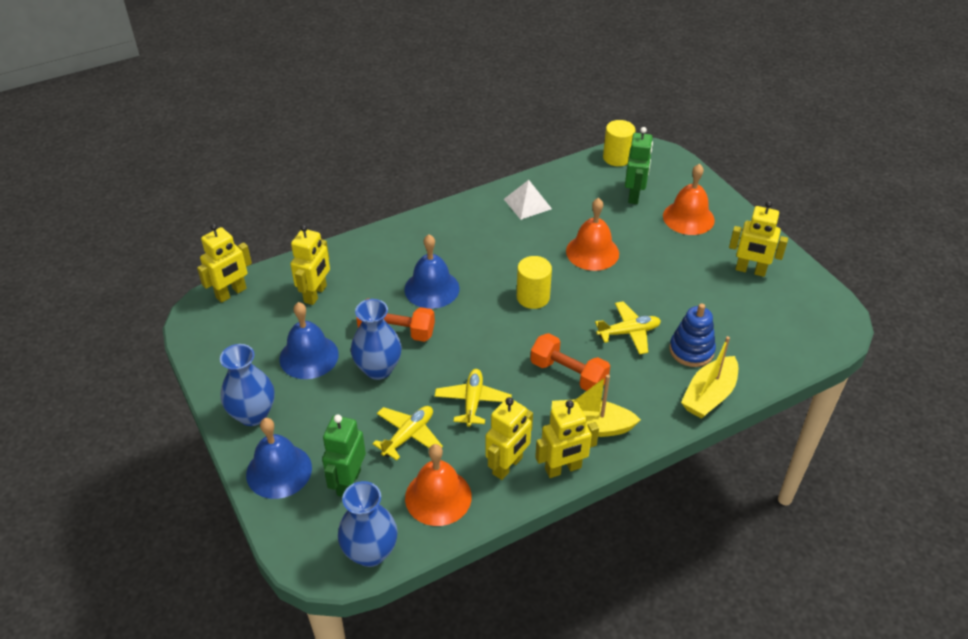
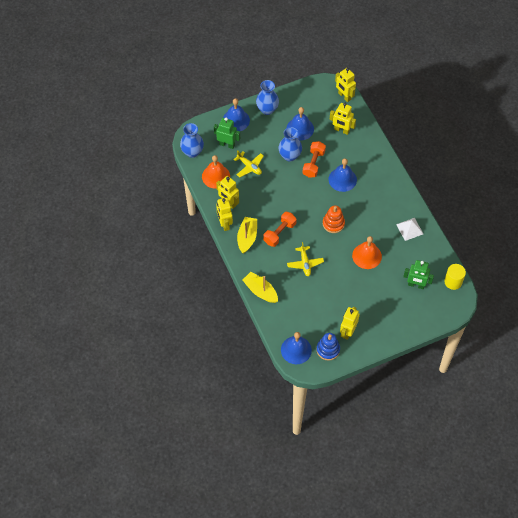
camera: 95 degrees right, 15 degrees up
yellow plane [434,369,512,427] -> none
yellow cylinder [517,256,552,309] -> orange stacking toy [323,206,345,233]
orange bell [663,164,715,235] -> none
blue stacking toy [669,303,716,367] -> blue stacking toy moved to [316,333,340,361]
none -> blue bell [281,332,312,364]

